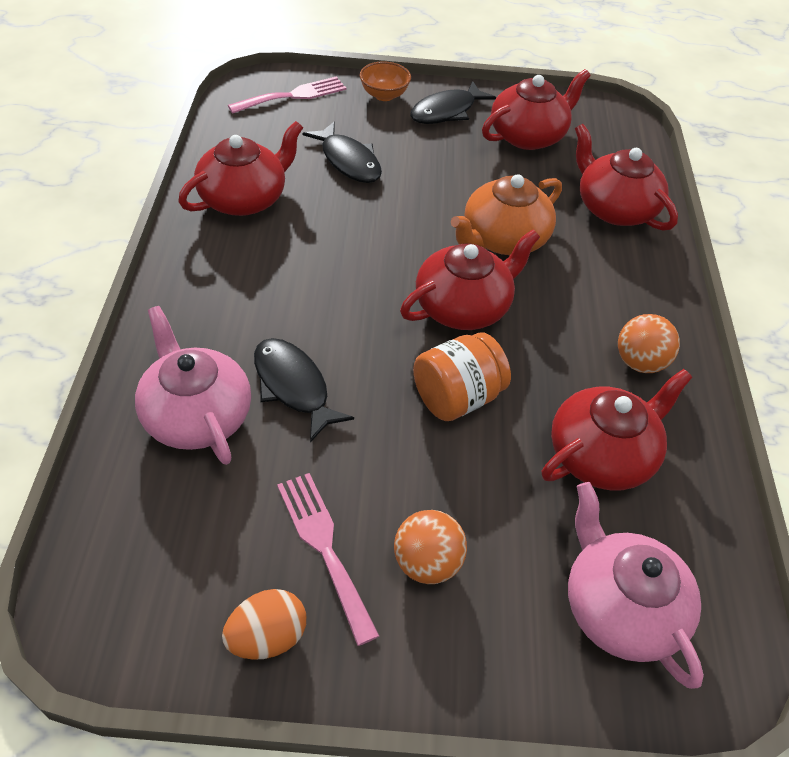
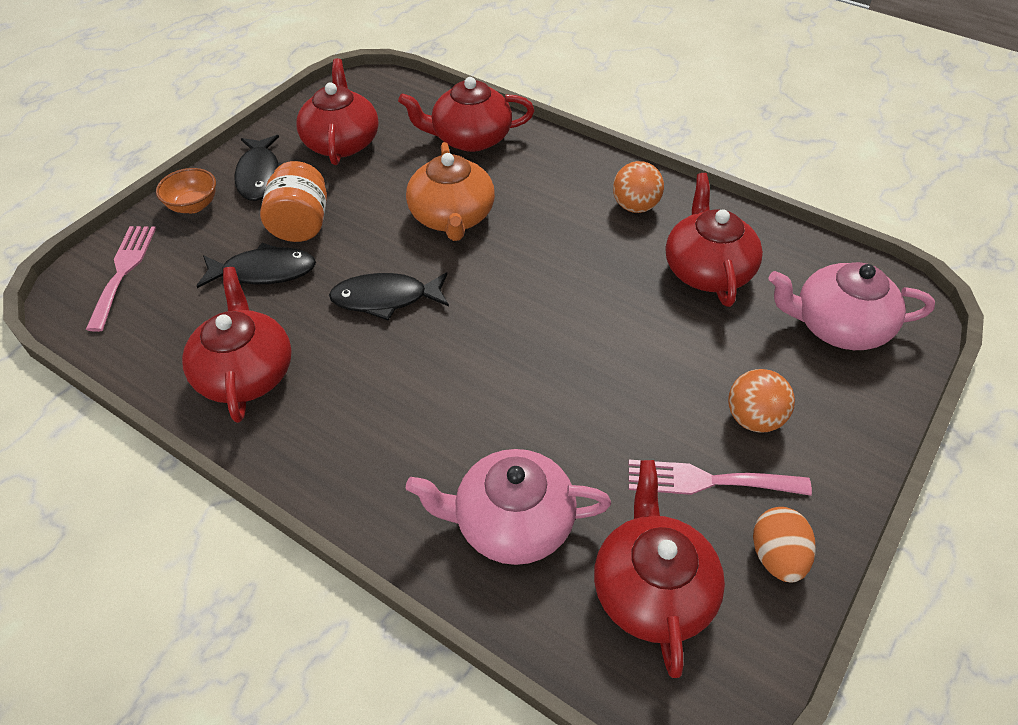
camera: 55 degrees left, 0 degrees up
black fish [254,338,354,442] -> black fish moved to [329,273,449,321]
red teapot [400,229,540,330] -> red teapot moved to [594,460,725,678]
orange jar [413,332,511,421] -> orange jar moved to [260,161,327,242]

